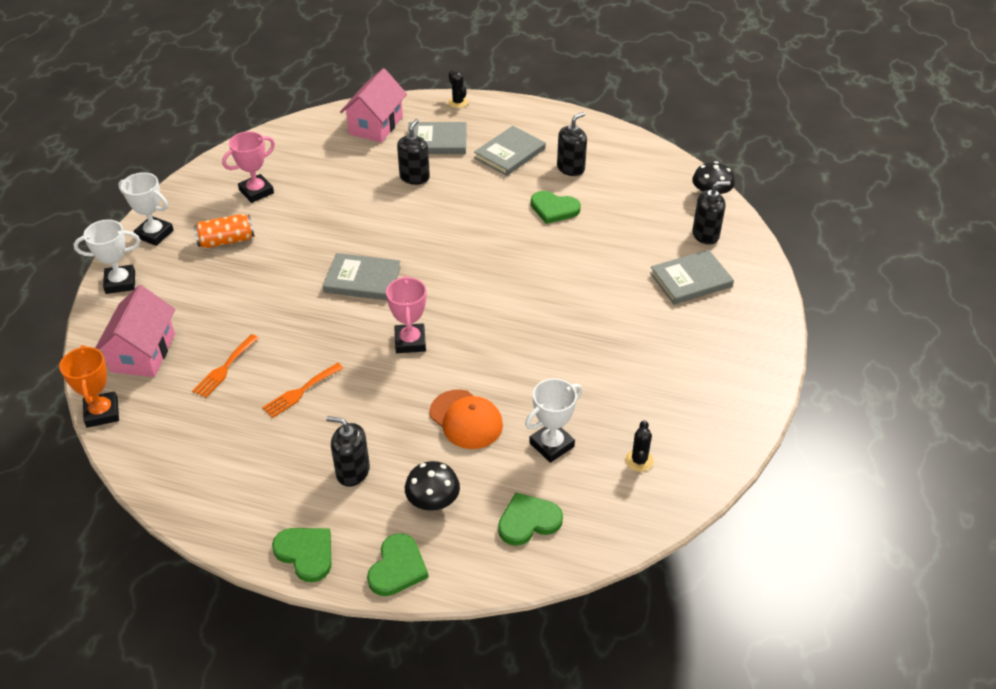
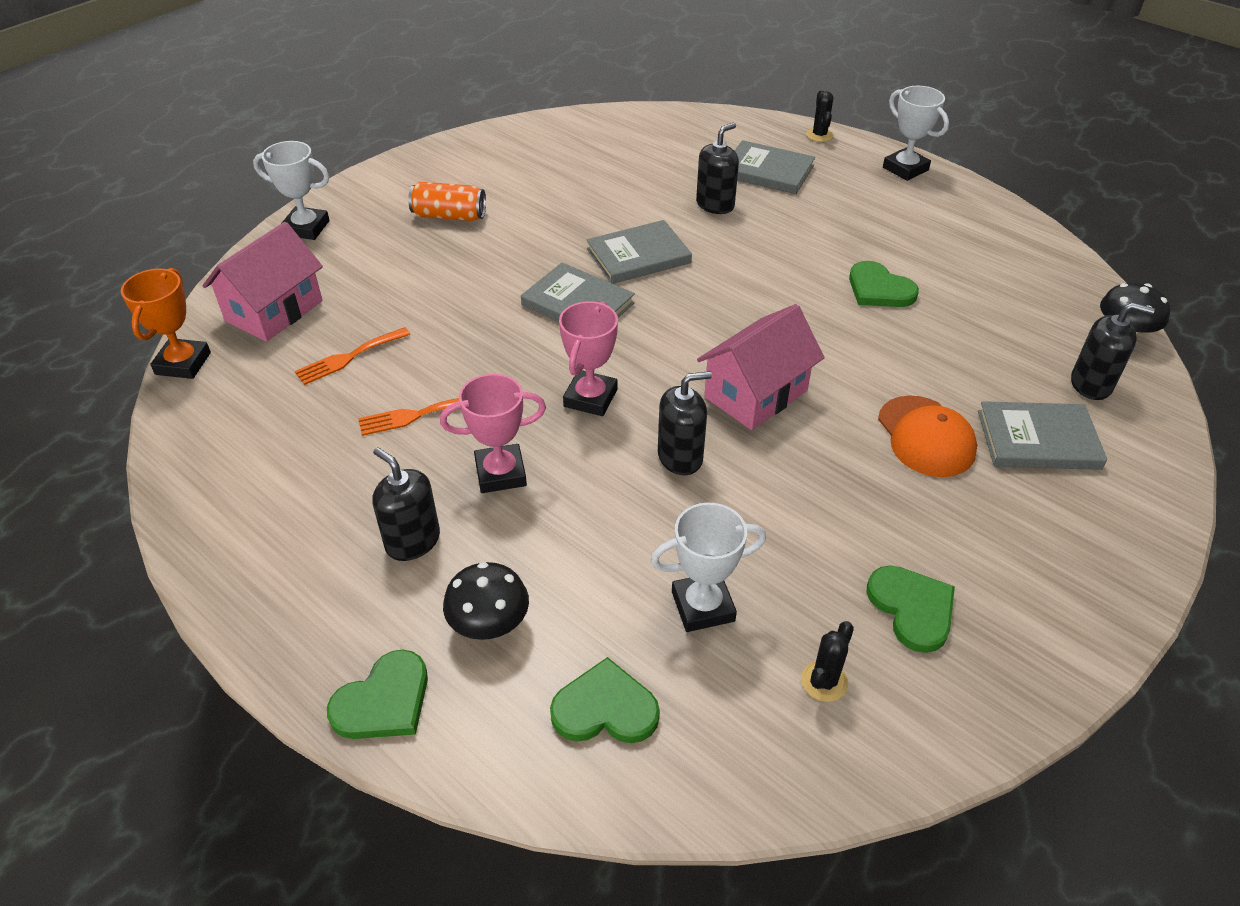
camera: 25 degrees right, 0 degrees up
white trophy [118,172,174,246] -> white trophy moved to [883,86,949,181]
pink trophy [222,131,275,203] -> pink trophy moved to [440,374,546,493]
green heart [272,528,331,582] -> green heart moved to [867,565,955,653]
pink house [340,68,407,143] -> pink house moved to [697,304,825,430]
orange cap [429,389,503,449] -> orange cap moved to [878,395,977,477]
grey book [474,126,546,176] -> grey book moved to [586,220,692,284]
black soap dispenser [557,112,587,176] -> black soap dispenser moved to [658,371,712,475]

